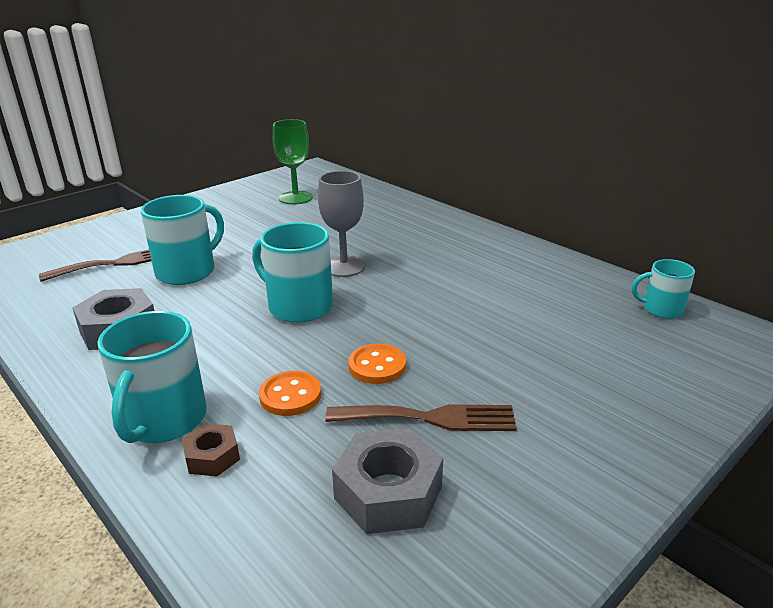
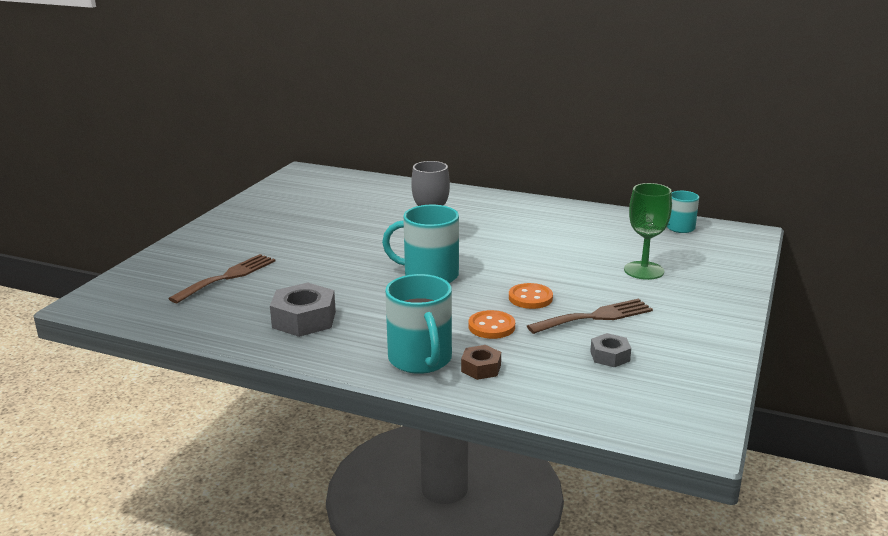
camera: 25 degrees left, 5 degrees down
turquoise mug [141,195,224,285] -> none
green goblet [273,119,313,205] -> green goblet moved to [624,183,672,280]
grey nut [332,428,443,534] -> grey nut [590,333,631,367], size x0.56

